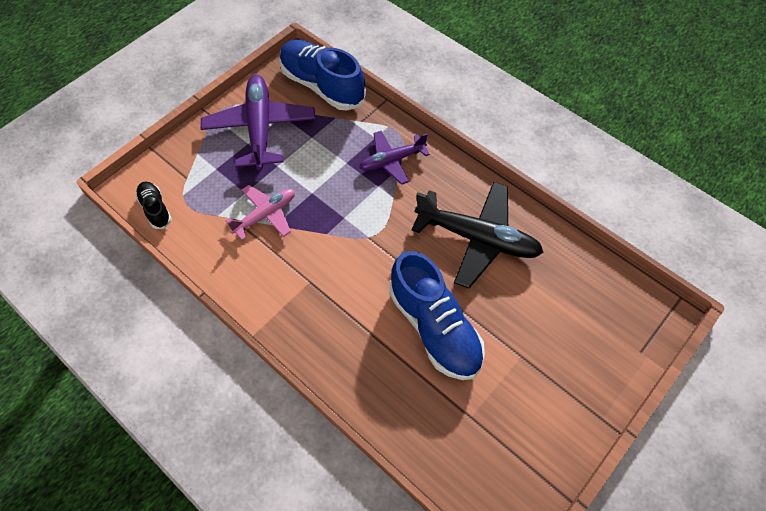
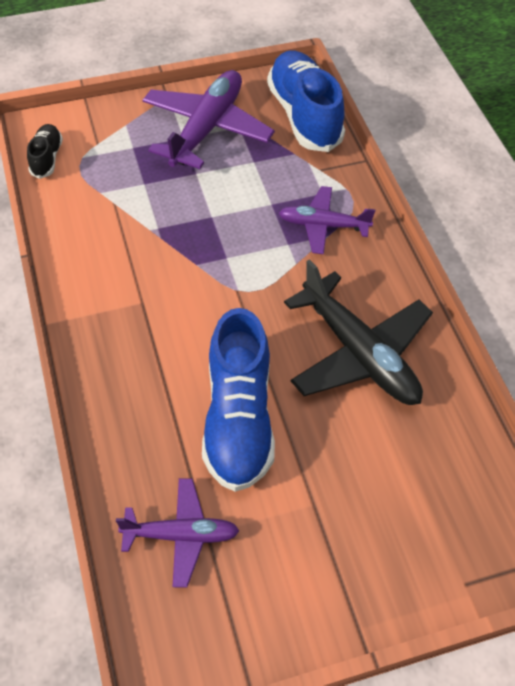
camera: 30 degrees right, 5 degrees down
pink plane [225,185,295,240] -> none
none -> purple plane [116,478,239,587]

